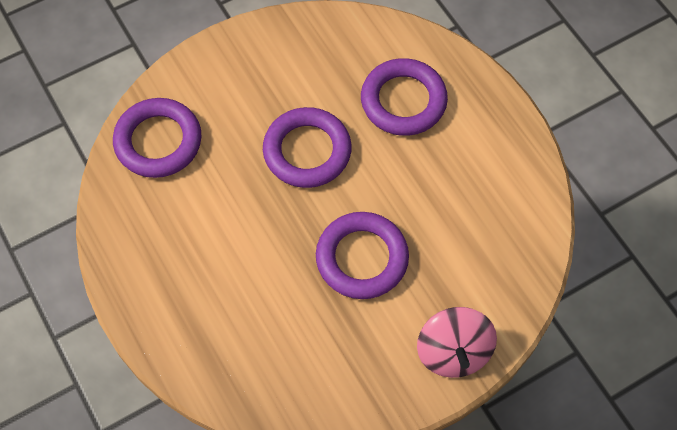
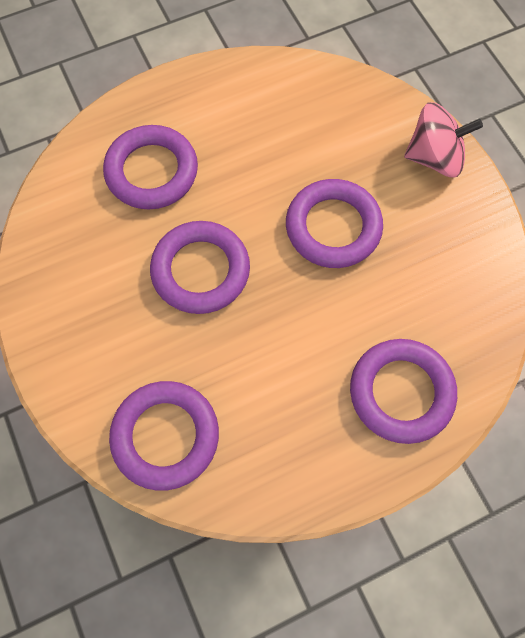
camera: 85 degrees left, 5 degrees up
none -> purple ring [350,339,457,444]

